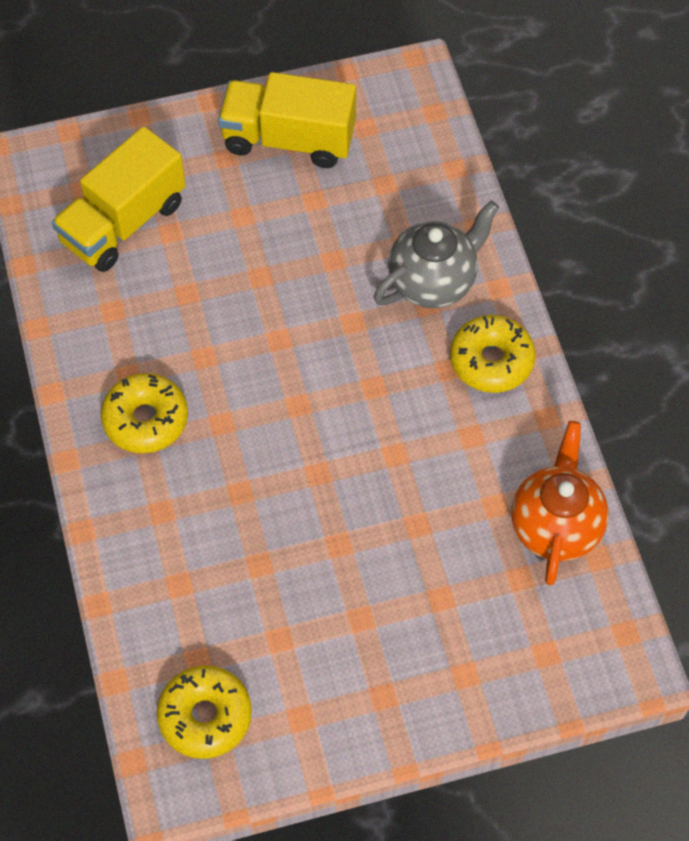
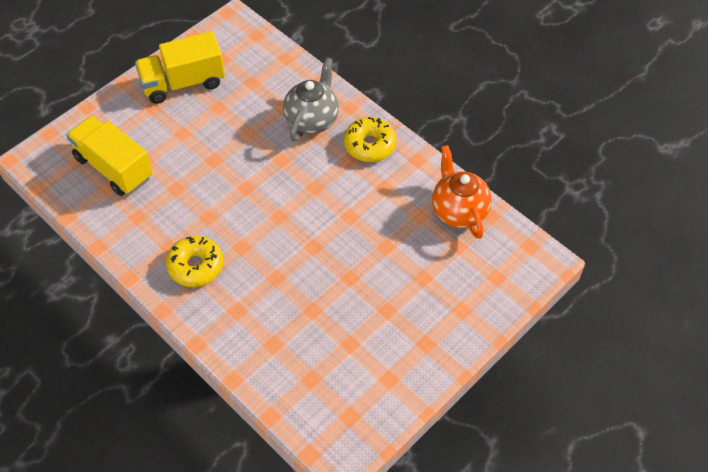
camera: 30 degrees left, 5 degrees down
yellow truck [52,126,186,272] -> yellow truck turned 120 degrees clockwise [66,116,153,196]
yellow donut [156,665,252,759] -> none

